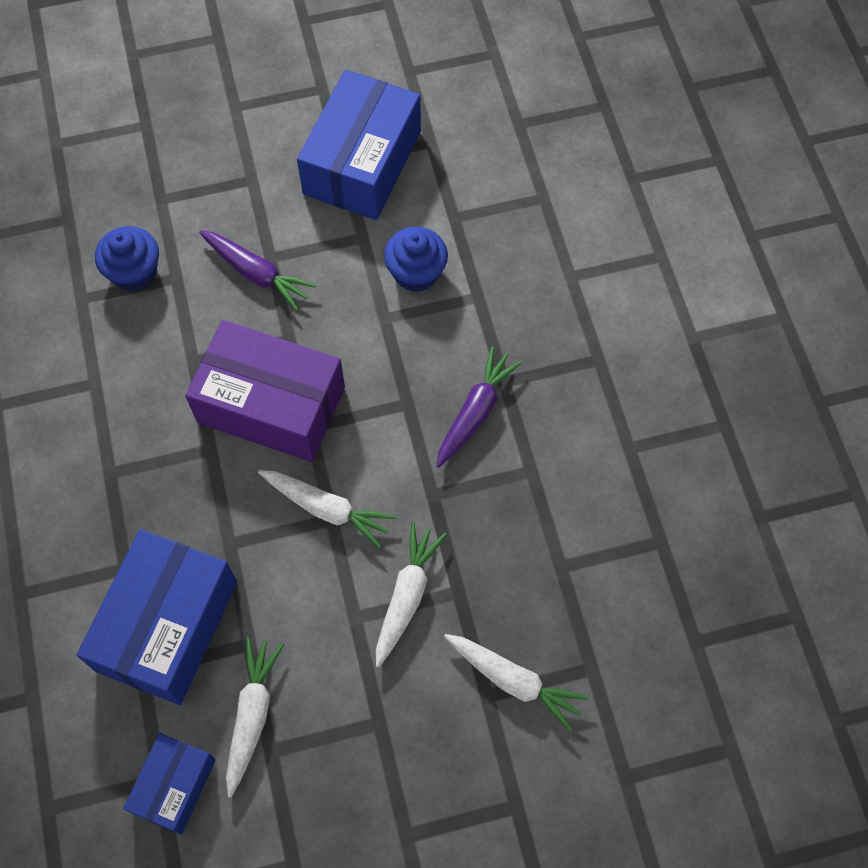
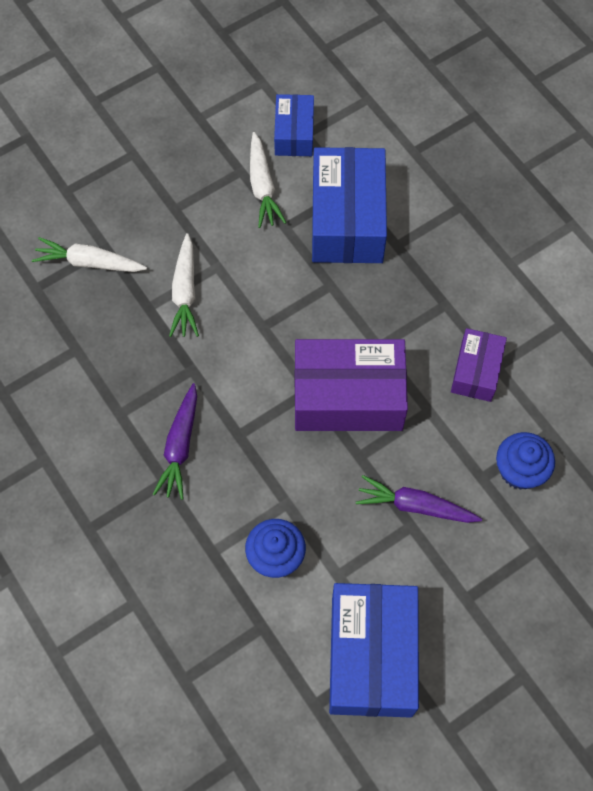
camera: 160 degrees right, 0 degrees up
white carrot [258,470,396,548] -> none
none -> purple box [451,328,507,402]

